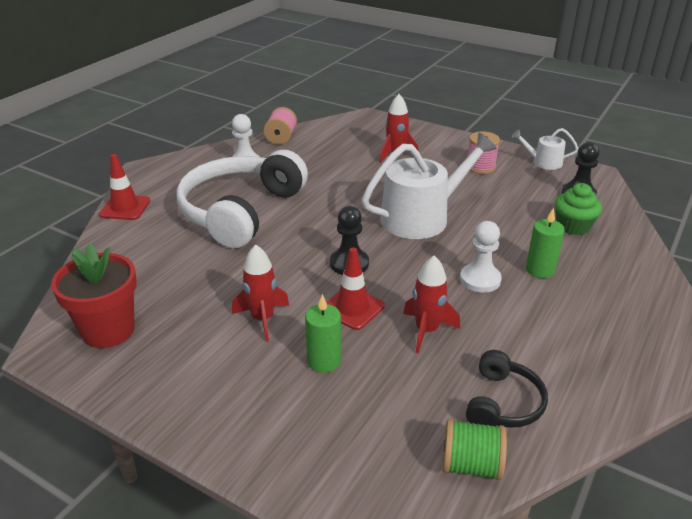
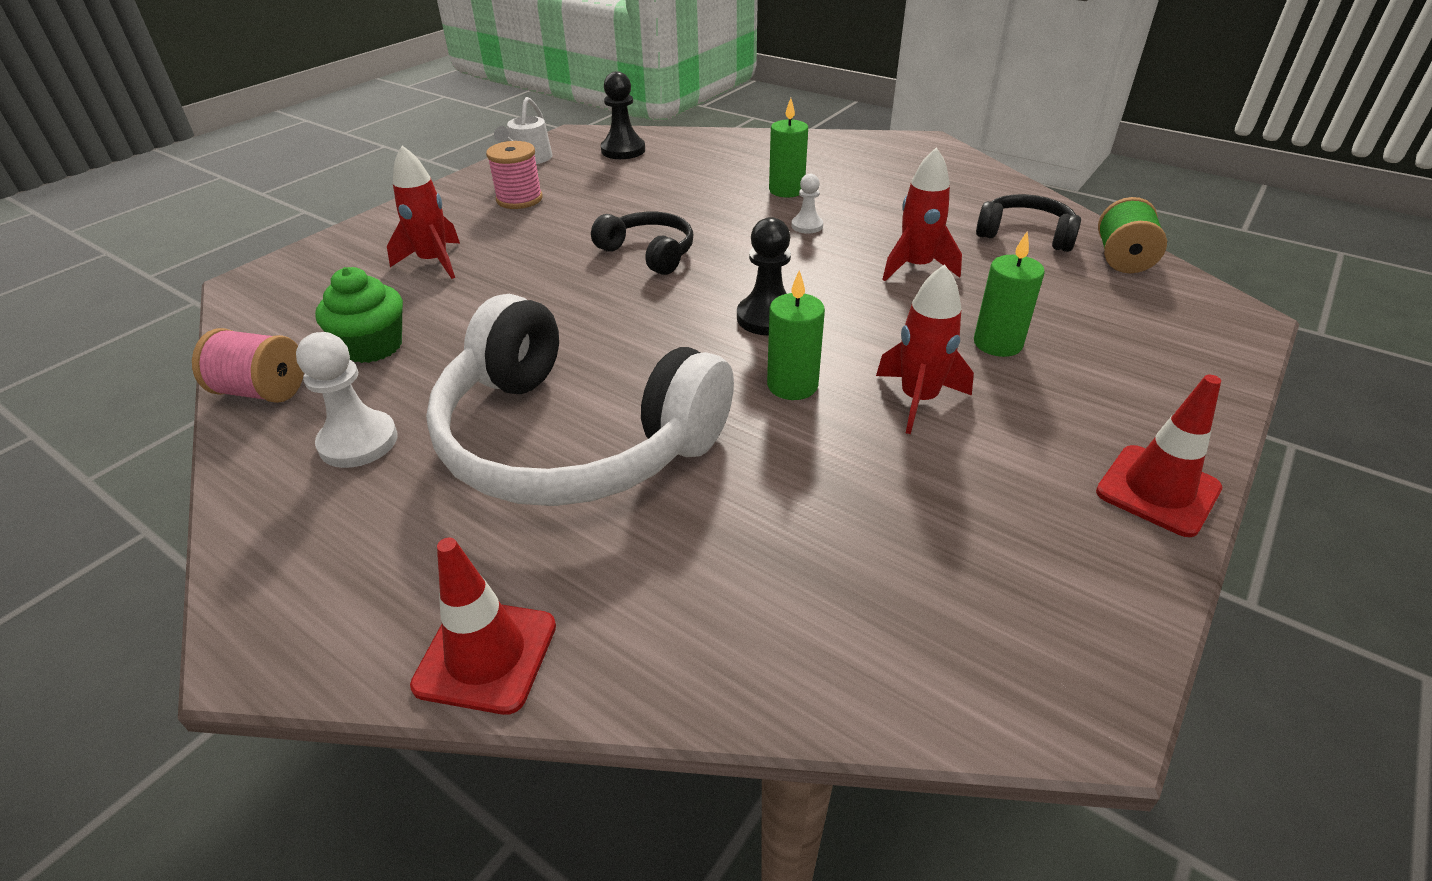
camera: 85 degrees left, 5 degrees up
red flower pot [51,244,137,348] -> none
red traffic cone [326,248,385,330] -> red traffic cone moved to [1096,375,1223,537]
white watering can [362,133,497,239] -> black headphones [591,212,694,275]
white pawn [460,221,502,293] -> white pawn [791,174,823,234], size x0.60
green cupcake [555,183,602,235] -> green cupcake moved to [315,267,403,363]
none -> green candle [767,270,825,400]

